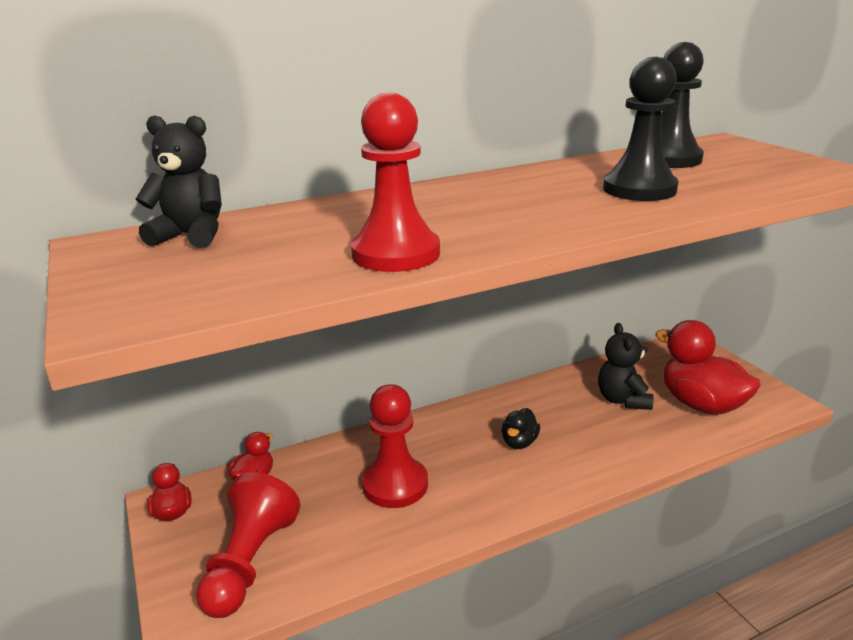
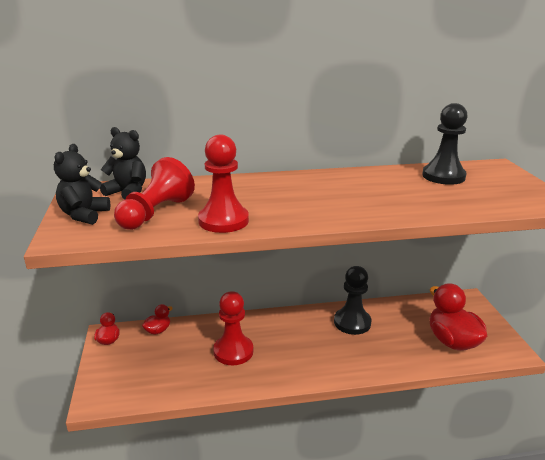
camera: 15 degrees right, 0 degrees up
red pawn [196,472,300,618] -> red pawn moved to [114,157,195,230]
black duck [502,408,540,449] -> none
black teddy bear [598,323,654,410] -> black teddy bear moved to [54,144,110,225]
black pawn [603,57,679,201] -> black pawn moved to [334,266,371,335]

